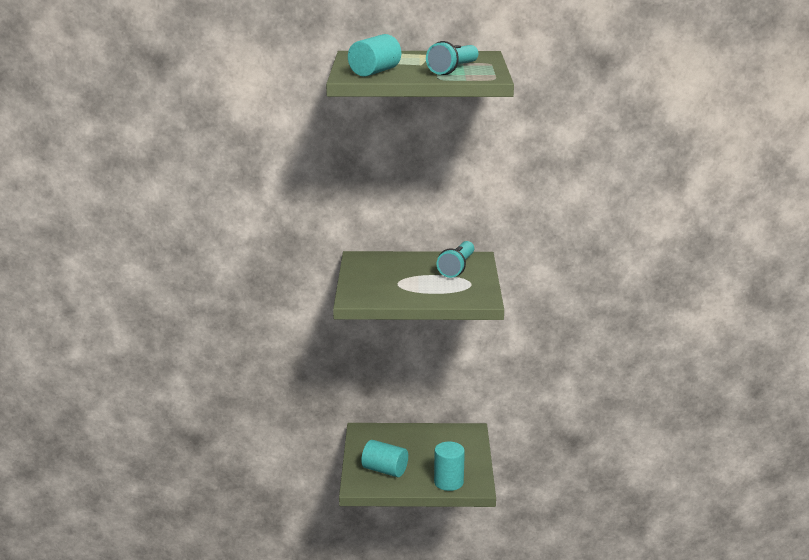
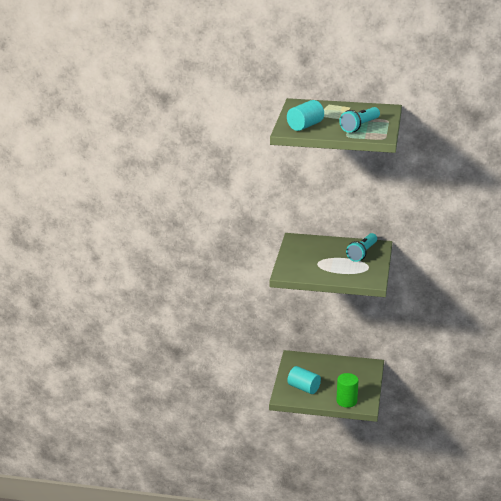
camera: 10 degrees right, 5 degrees up
turquoise cylinder [434,442,465,491] -> green cylinder [336,373,358,408]

